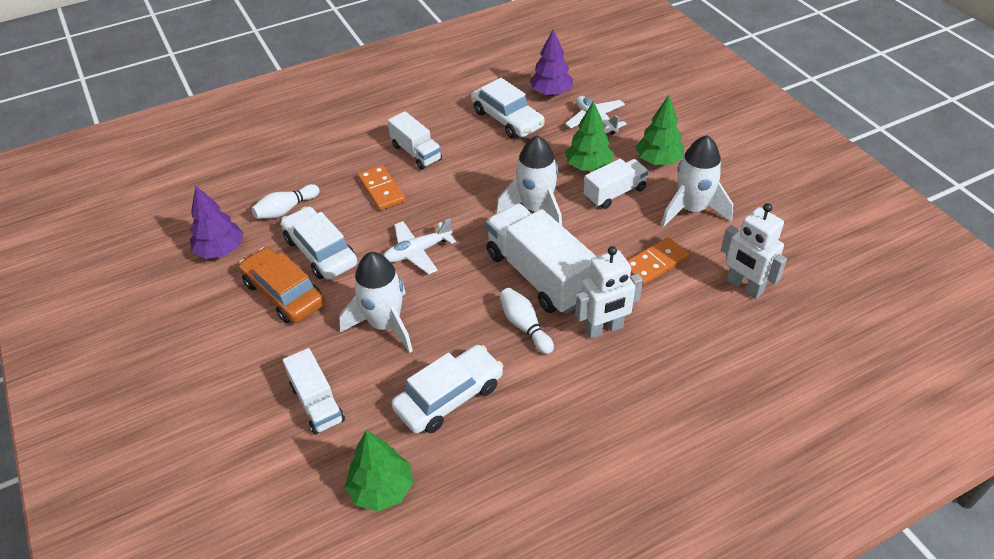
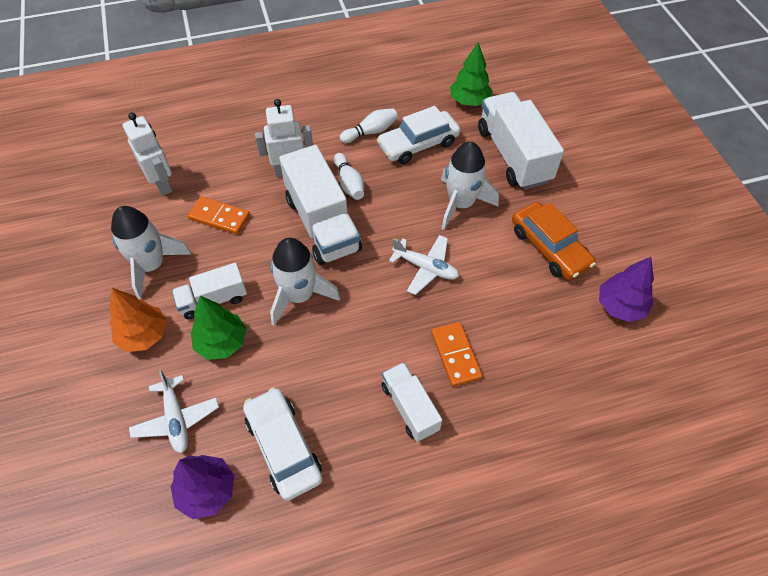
camera: 170 degrees left, 10 degrees up
white bowling pin [252,184,320,219] -> white bowling pin moved to [340,108,398,143]
white car [281,206,357,280] -> none
white truck [283,348,345,434] -> white truck [478,92,564,190], size x1.76
white plane [383,218,456,274] -> white plane turned 45 degrees clockwise [389,235,459,295]
orange domino [627,237,689,285] -> orange domino turned 45 degrees clockwise [188,196,250,235]
green tree [636,95,684,165] -> orange tree [110,288,167,352]

